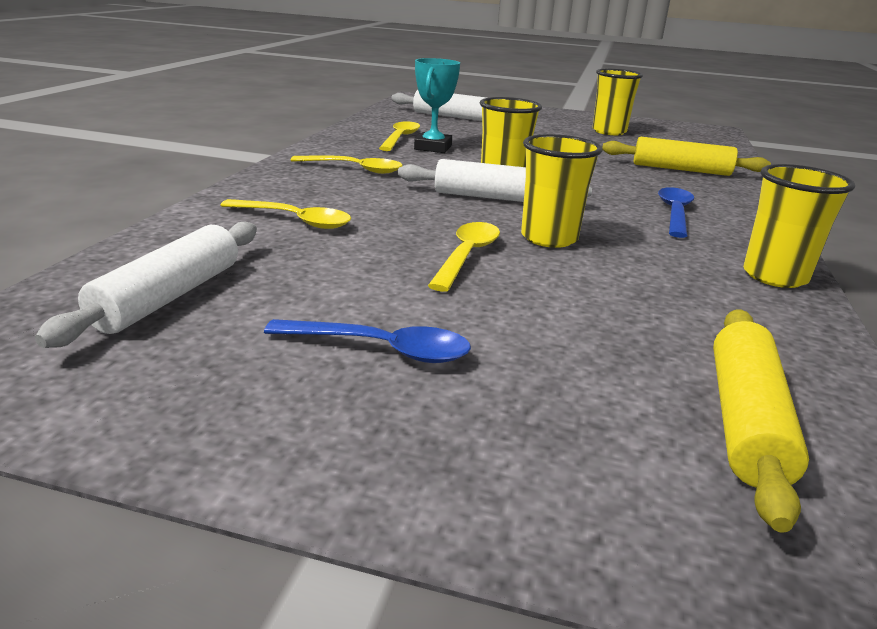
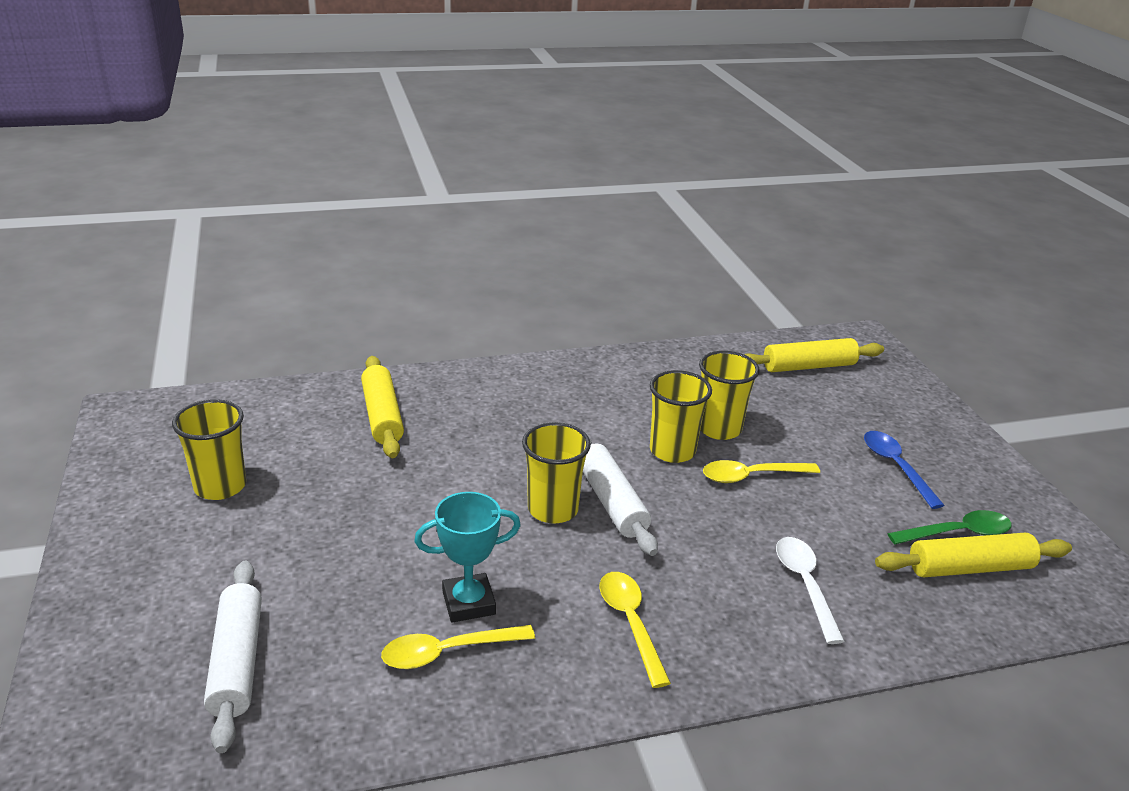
camera: 120 degrees left, 5 degrees up
white rolling pin [35,222,257,348] -> yellow rolling pin [875,533,1072,577]
yellow spoon [220,199,351,229] -> white spoon [776,537,845,644]
blue spoon [658,187,694,238] -> none
yellow cup [743,164,855,288] -> yellow cup moved to [699,351,760,440]
none -> green spoon [888,510,1012,544]

